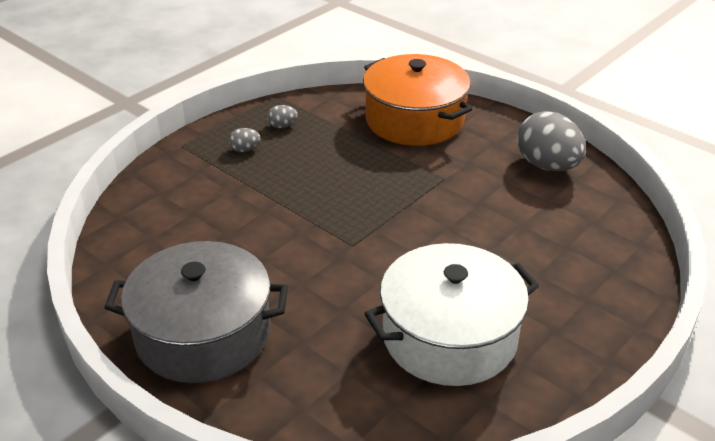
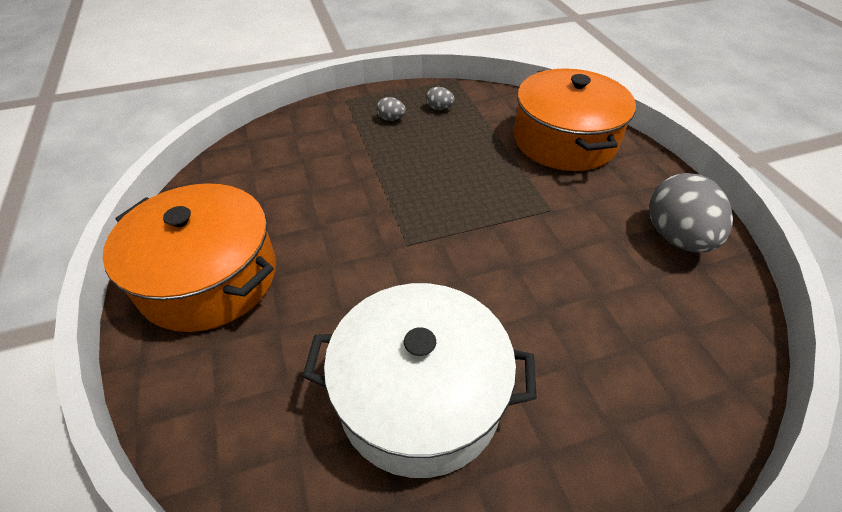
camera: 30 degrees right, 10 degrees up
grey pot [104,241,288,383] -> orange pot [103,183,276,332]

